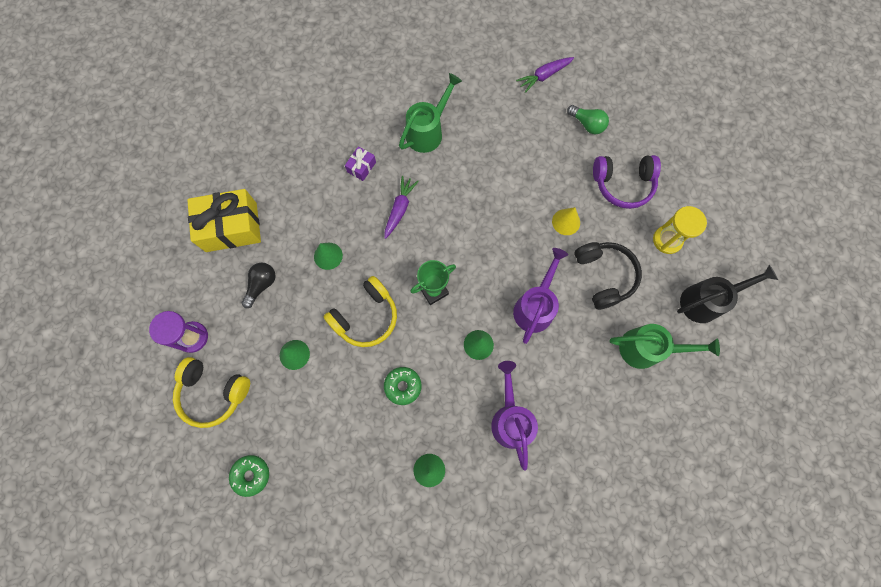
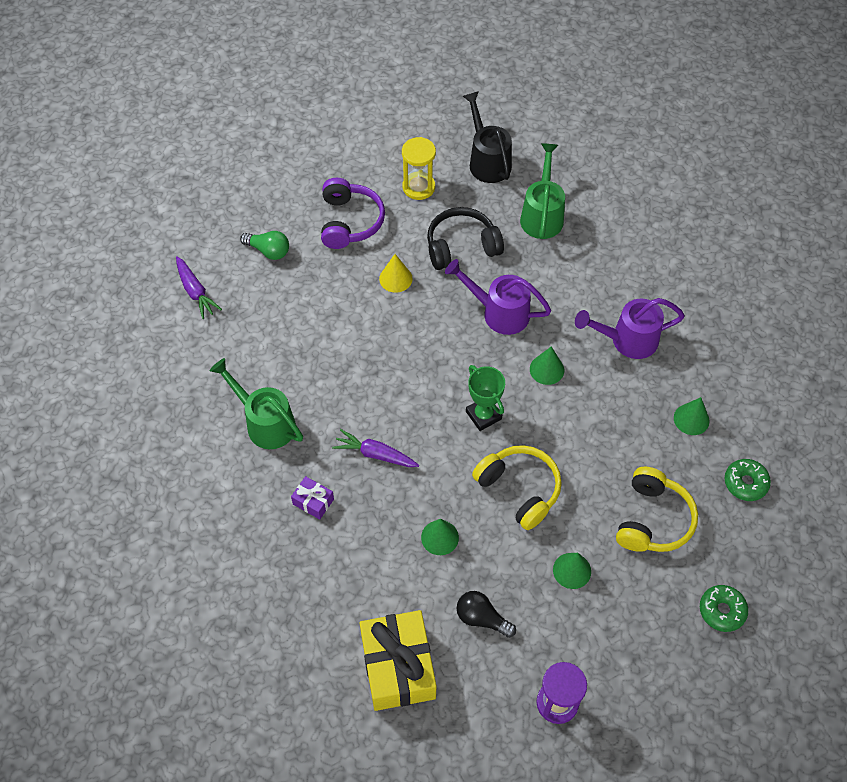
camera: 90 degrees left, 15 degrees down
yellow headphones [173,357,250,428] -> yellow headphones moved to [616,467,698,552]
green donut [384,367,422,405] -> green donut moved to [725,459,771,501]
green light bulb [567,105,609,134] -> green light bulb turned 75 degrees clockwise [240,231,289,260]

